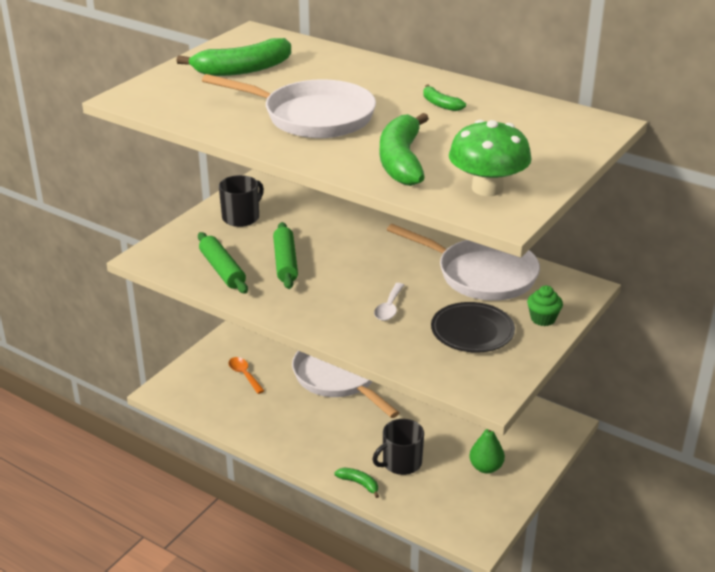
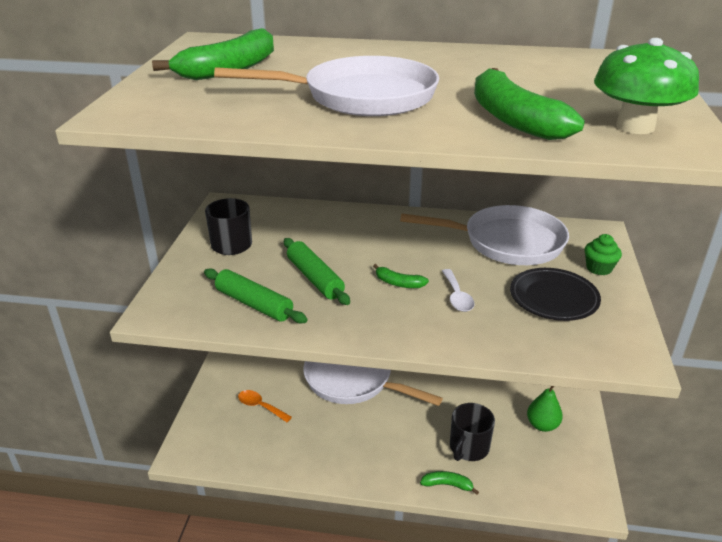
camera: 25 degrees left, 0 degrees up
green banana [423,84,466,111] -> green banana moved to [373,264,429,288]

